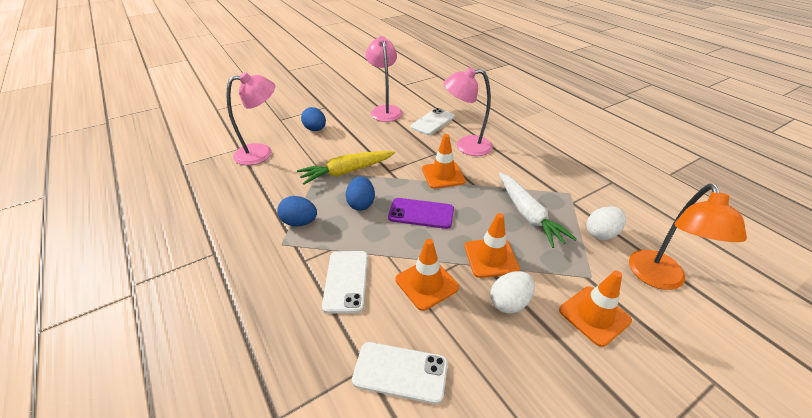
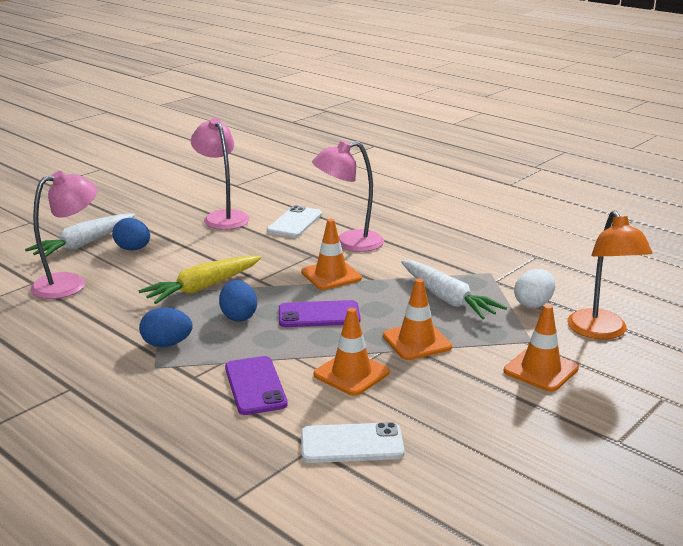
camera: 15 degrees left, 15 degrees down
white phone [322,251,368,313] -> purple phone [225,356,288,415]
white egg [490,271,535,314] -> none
none -> white carrot [25,214,135,257]

